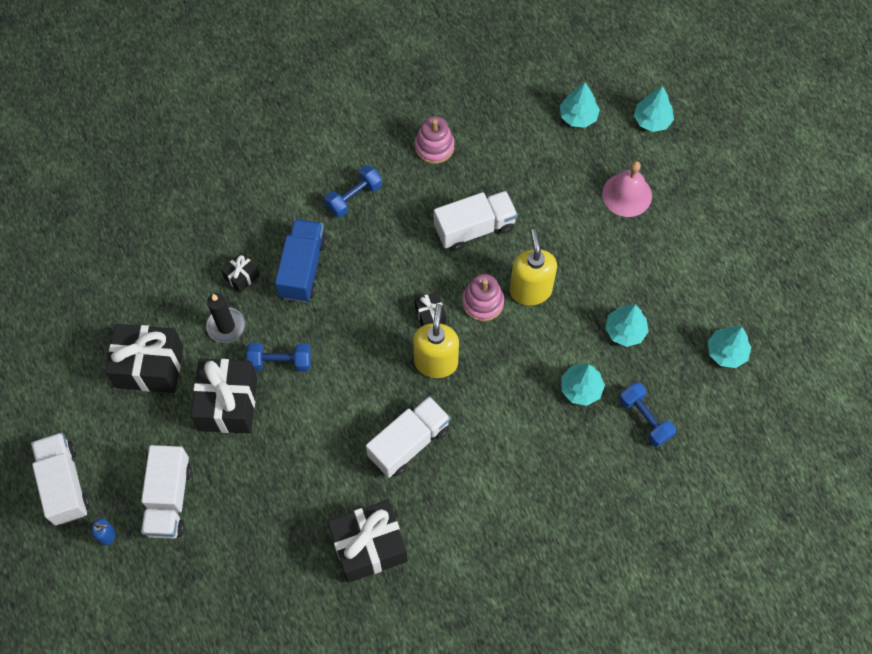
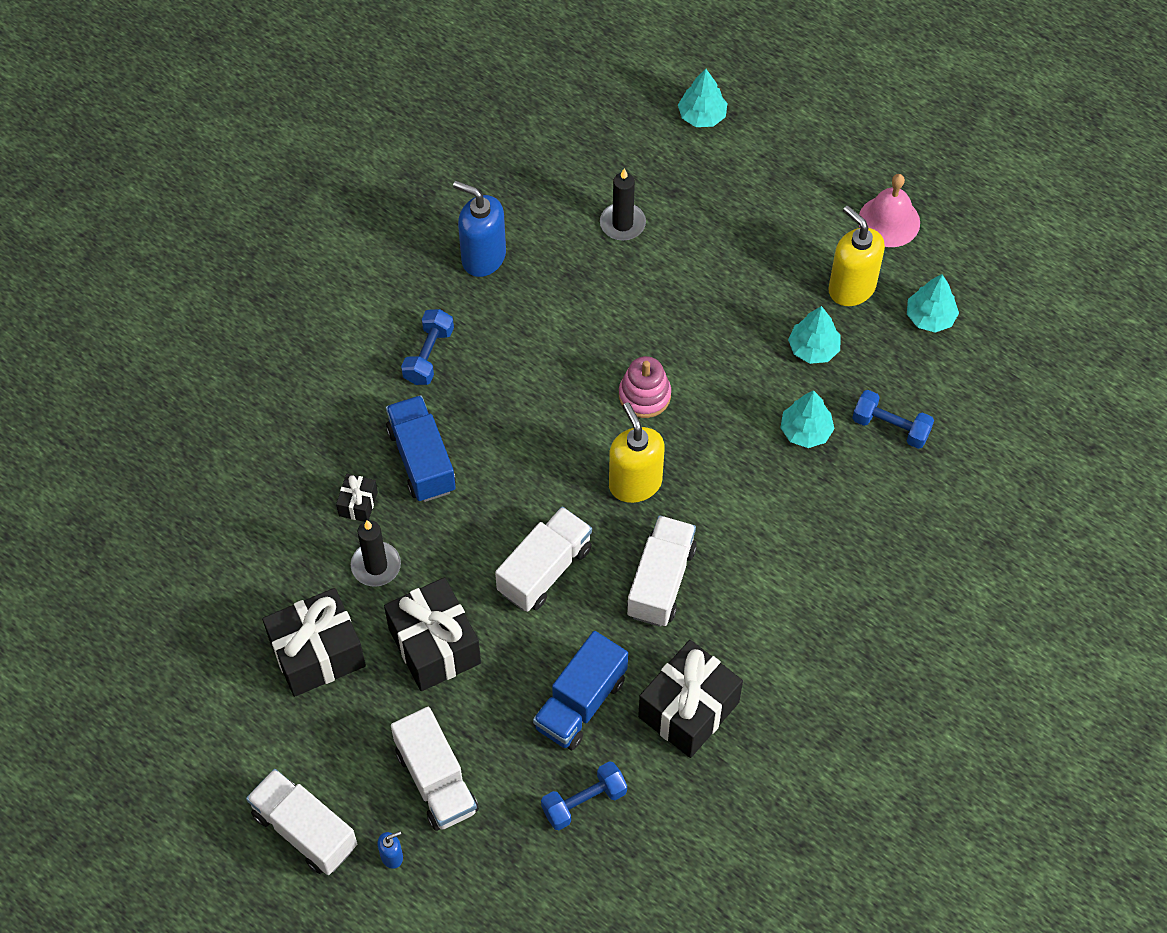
camera: 30 degrees left, 5 degrees down
blue dumbbell [247,343,311,371] -> blue dumbbell moved to [541,761,627,830]
pink stacking toy [415,116,455,164] -> blue soap dispenser [453,181,506,277]
black gift [415,292,446,326] -> none
white truck [434,191,518,251] -> white truck moved to [495,507,592,612]
yellow soap dispenser [510,229,557,306] -> yellow soap dispenser moved to [828,205,885,306]
turquoise tree [560,82,600,128] -> none
pink bell [602,161,652,217] -> pink bell moved to [859,174,920,247]
none -> blue truck [533,631,628,750]
none -> black candle [600,168,646,241]

